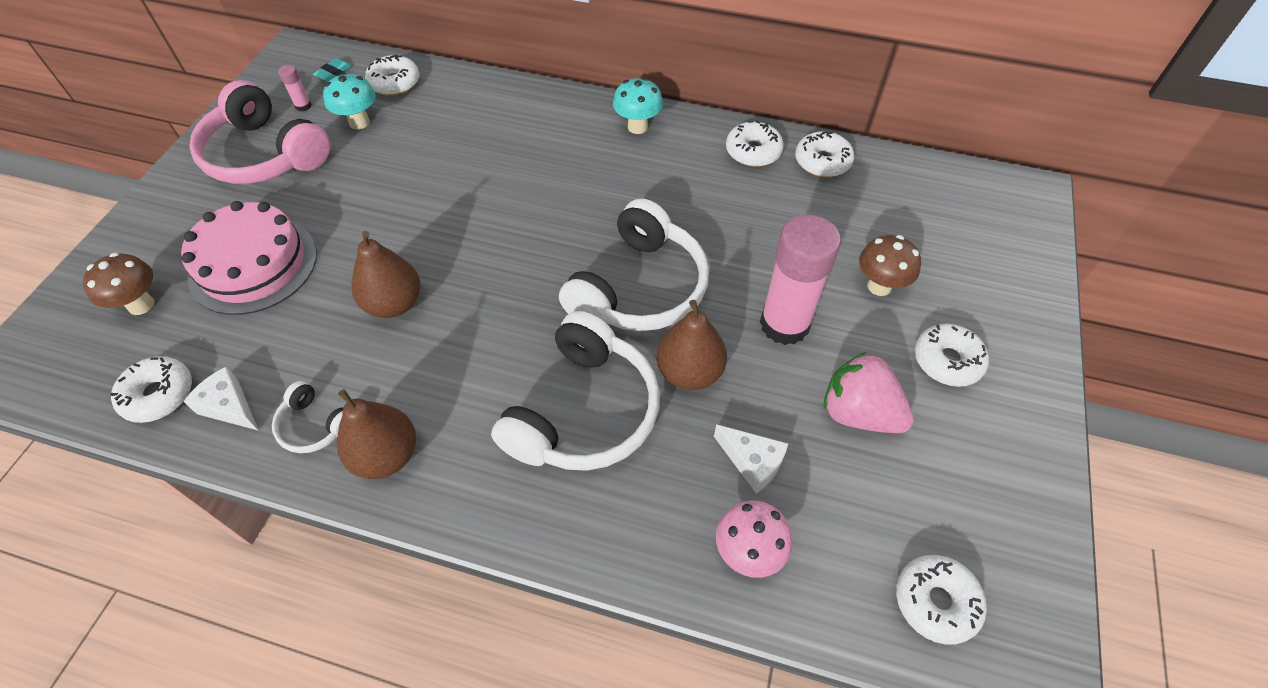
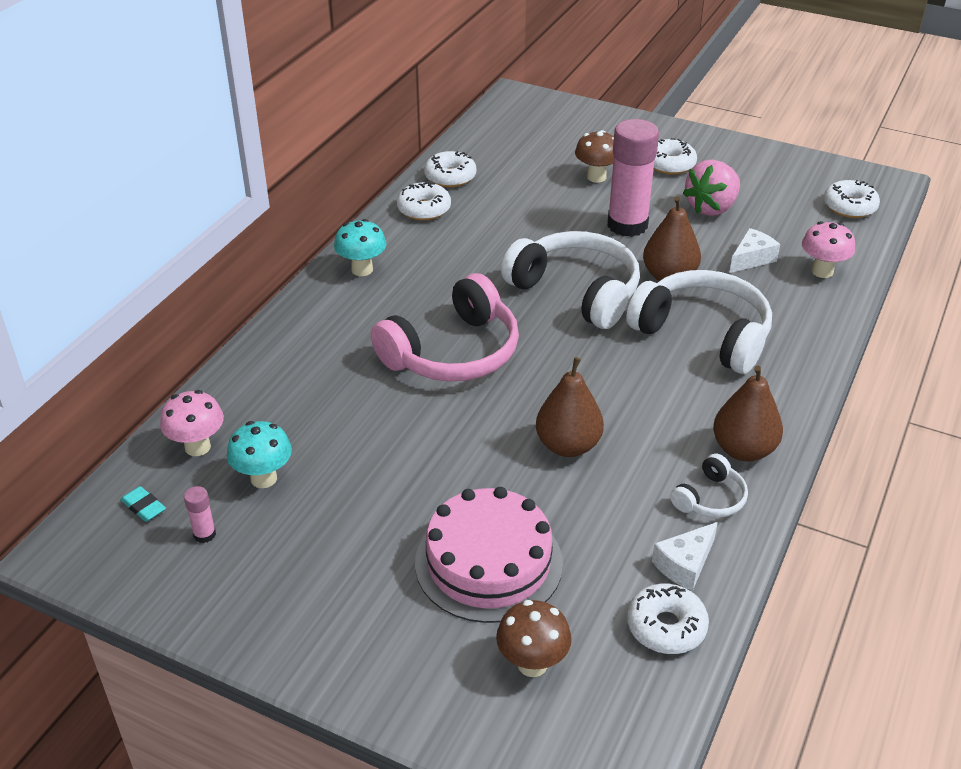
camera: 80 degrees left, 15 degrees down
pink headphones [189,80,330,184] -> pink headphones moved to [371,273,519,381]
white donut [365,55,419,96] -> pink mushroom [160,390,224,456]

